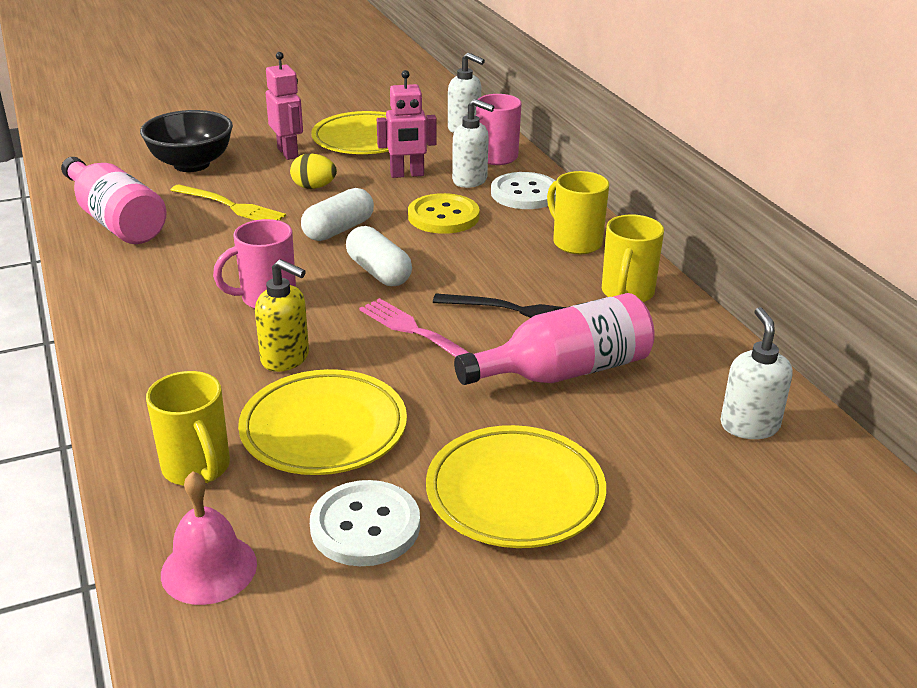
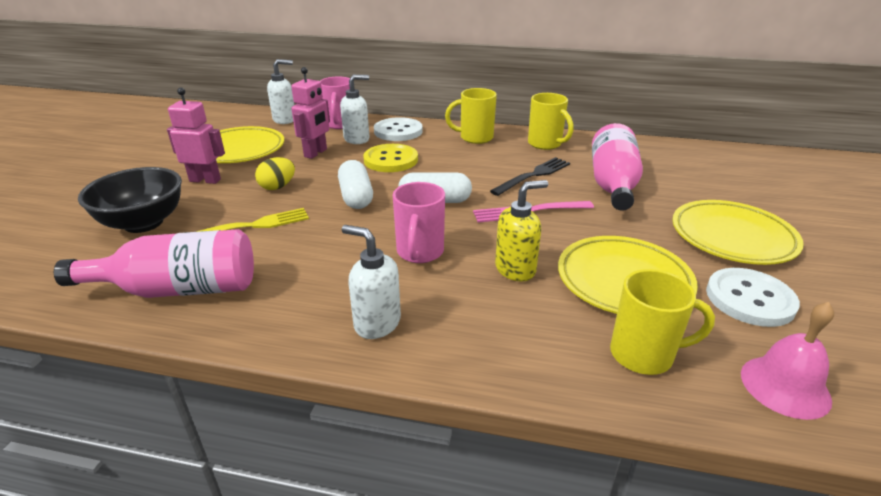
camera: 55 degrees left, 0 degrees up
white soap dispenser [720,307,793,439] -> white soap dispenser moved to [342,225,401,339]

